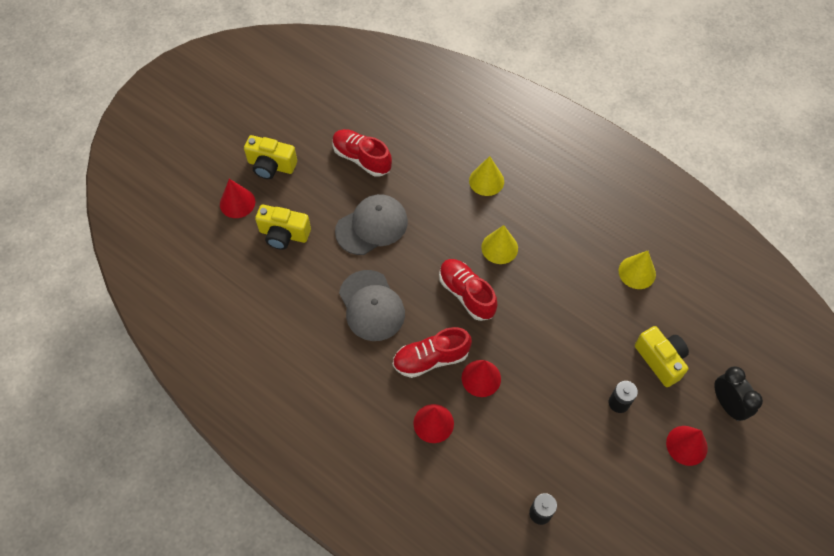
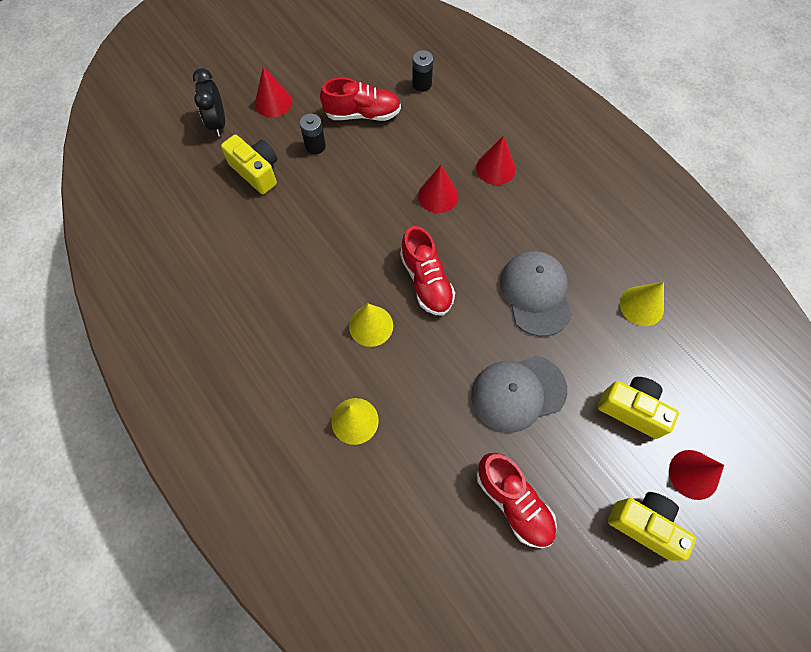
camera: 165 degrees left, 5 degrees up
red shoe [393,327,472,378] -> red shoe moved to [320,78,401,121]
yellow cone [619,251,656,289] -> yellow cone moved to [620,282,664,326]
yellow camera [635,326,689,387] -> yellow camera turned 150 degrees clockwise [221,135,277,194]

